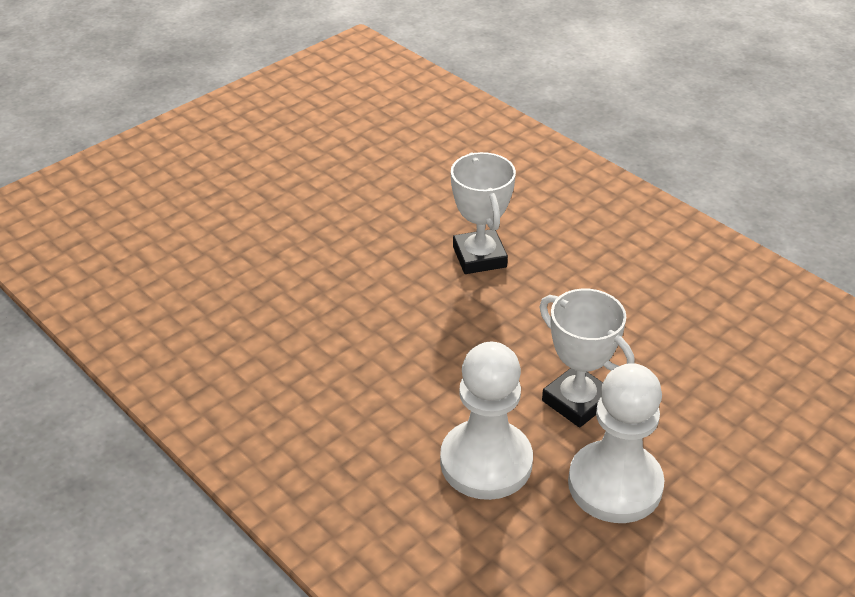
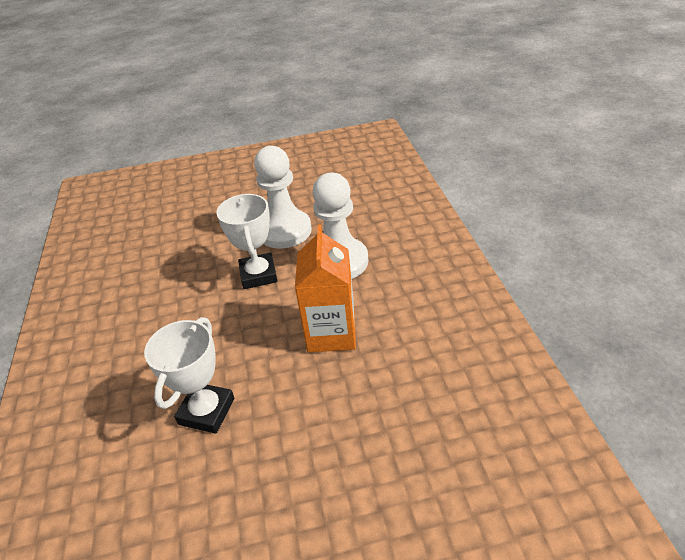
camera: 145 degrees left, 0 degrees up
none -> orange carton [295,224,356,352]

